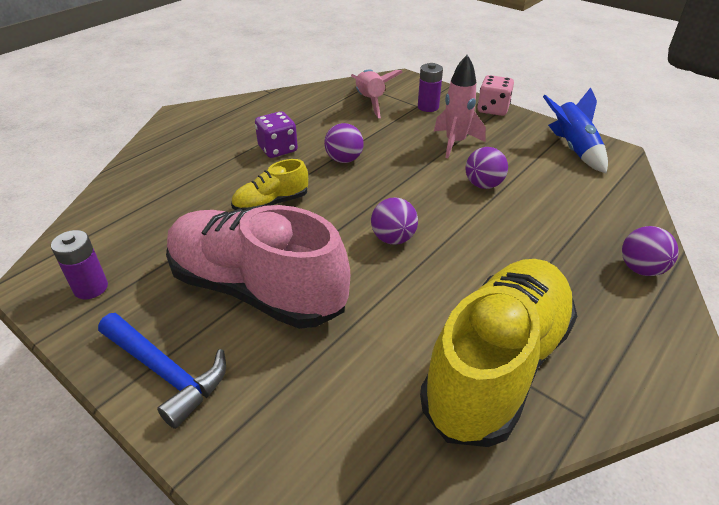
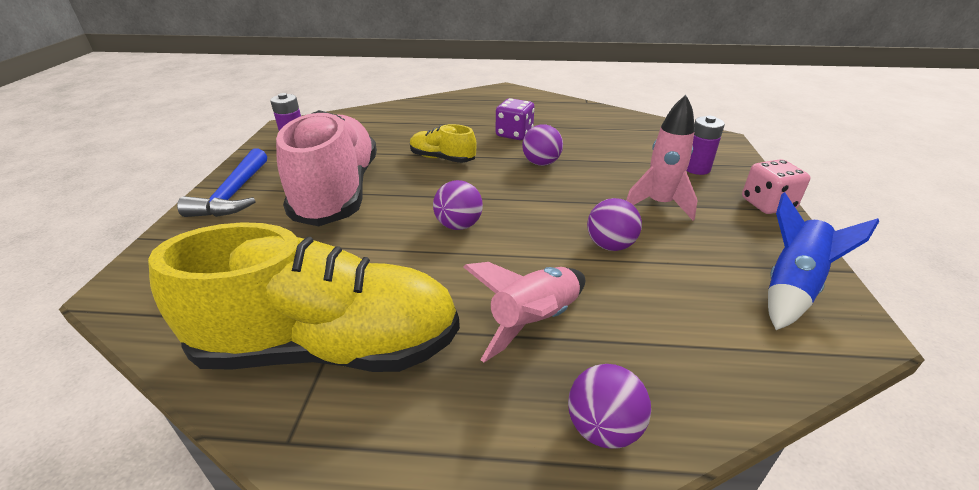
camera: 55 degrees right, 5 degrees down
pink rocket [351,70,403,118] -> pink rocket moved to [464,262,585,362]

